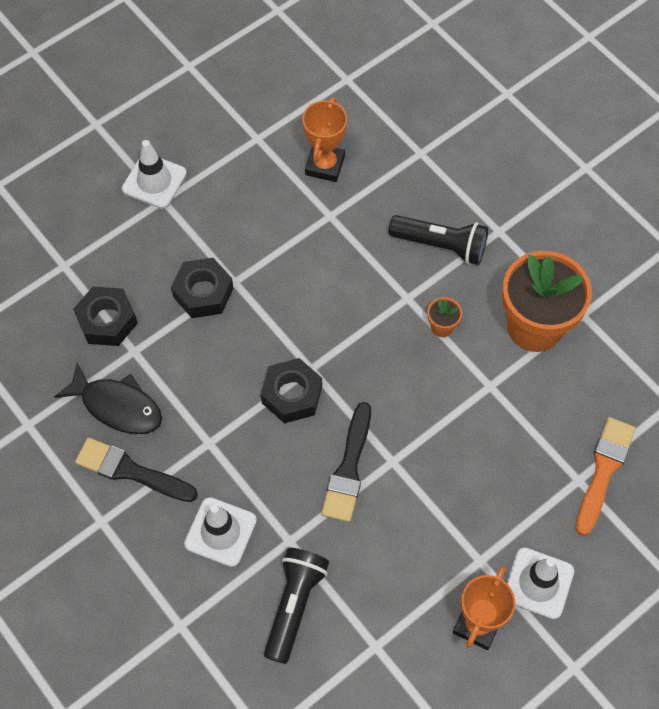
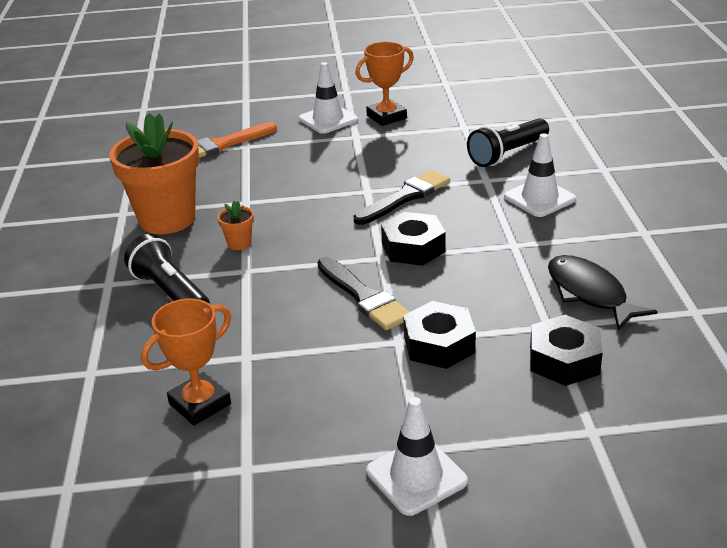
camera: 145 degrees left, 30 degrees down
black brush [75,438,198,502] -> black brush moved to [317,257,409,330]

